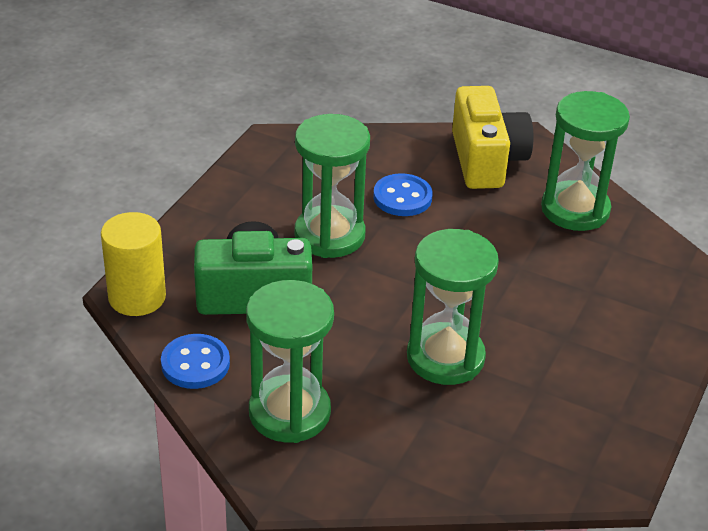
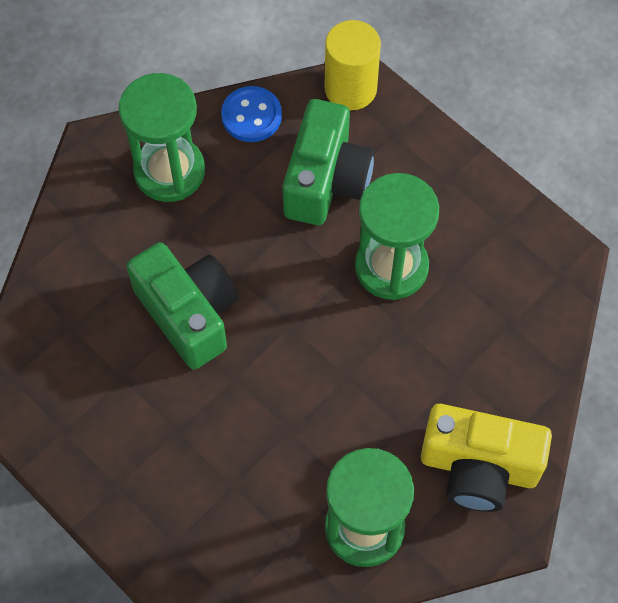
camera: 110 degrees right, 25 degrees up
blue button [373,173,433,216] -> none
green hourglass [407,229,499,385] -> green camera [127,242,238,370]

